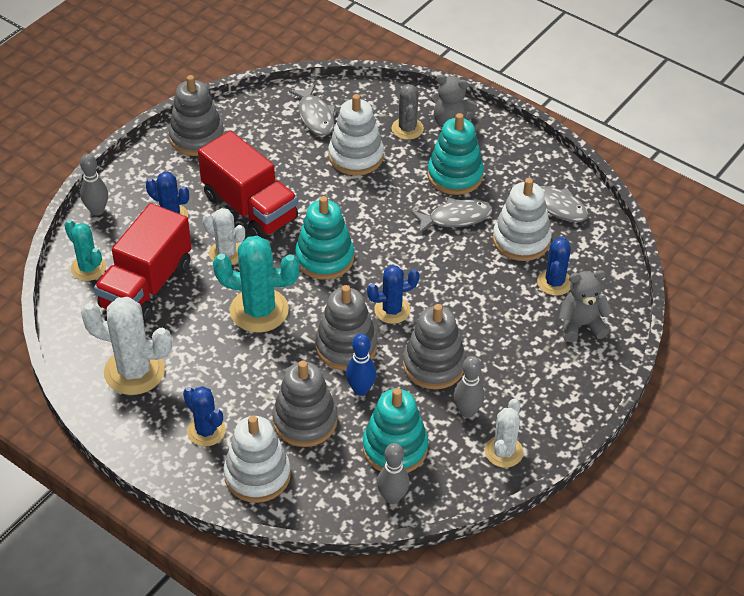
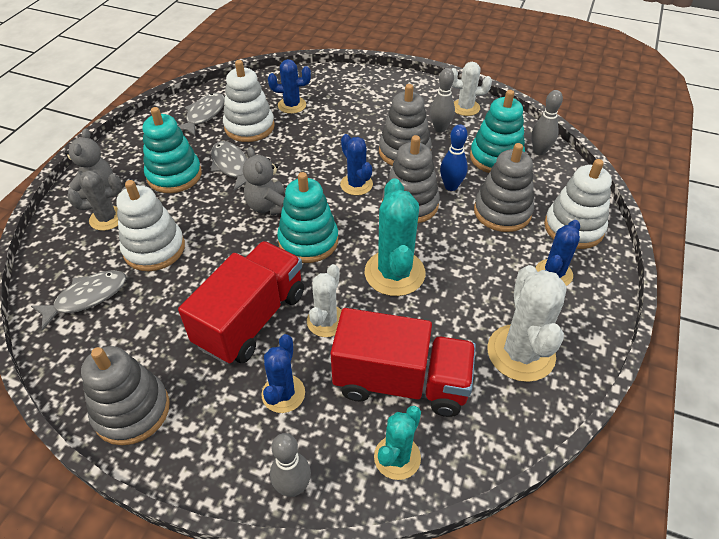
camera: 105 degrees left, 0 degrees up
grey teddy bear [559,270,613,342] -> grey teddy bear moved to [243,147,285,215]

